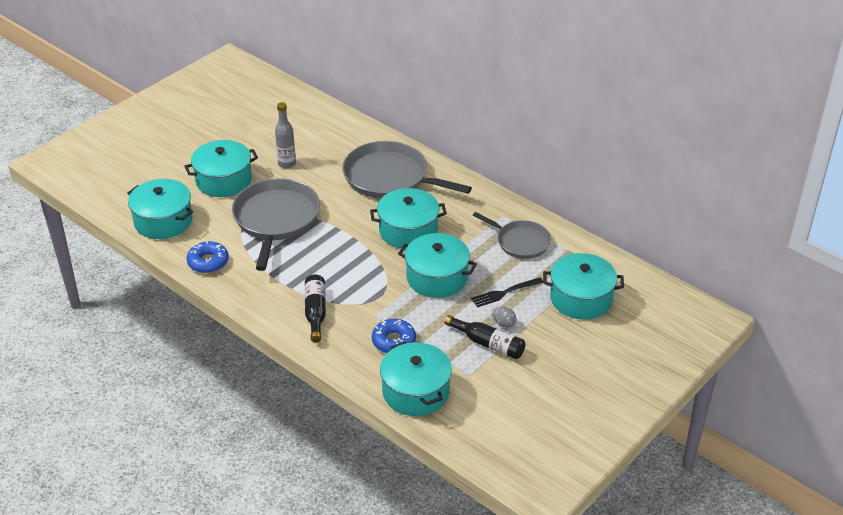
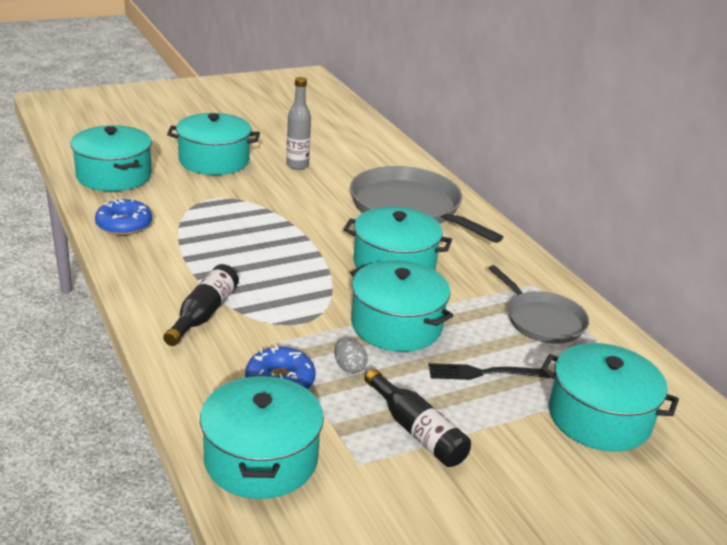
camera: 20 degrees right, 10 degrees down
grey pan [232,179,320,271] -> none
grey egg [492,306,516,328] -> grey egg moved to [335,338,368,374]

